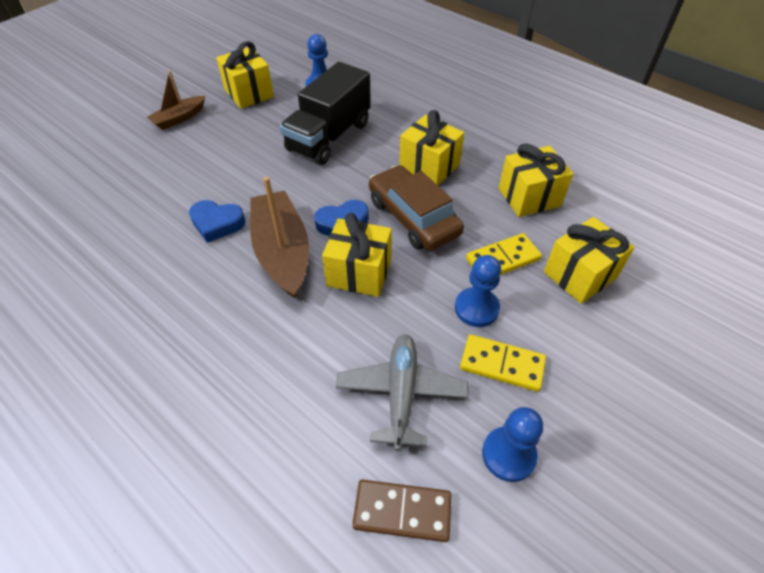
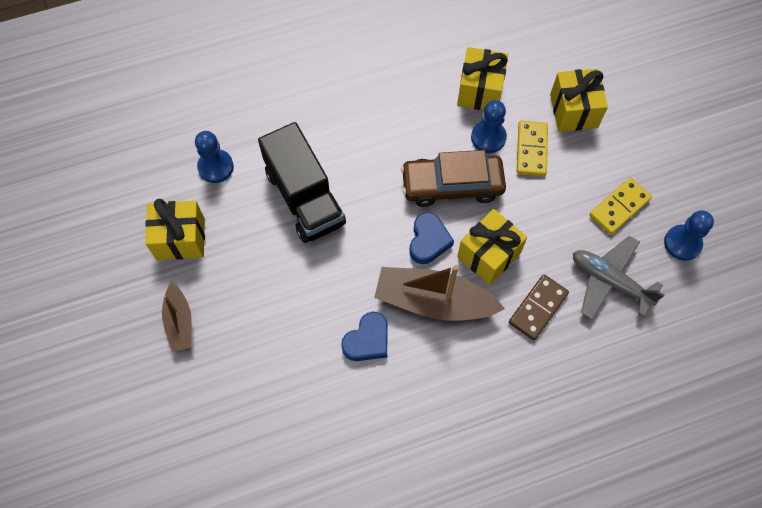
camera: 60 degrees left, 15 degrees up
brown domino [352,480,451,542] -> brown domino moved to [509,275,569,340]
yellow gift [399,110,464,185] -> none
blue pawn [455,255,501,327] -> blue pawn moved to [471,100,507,153]

